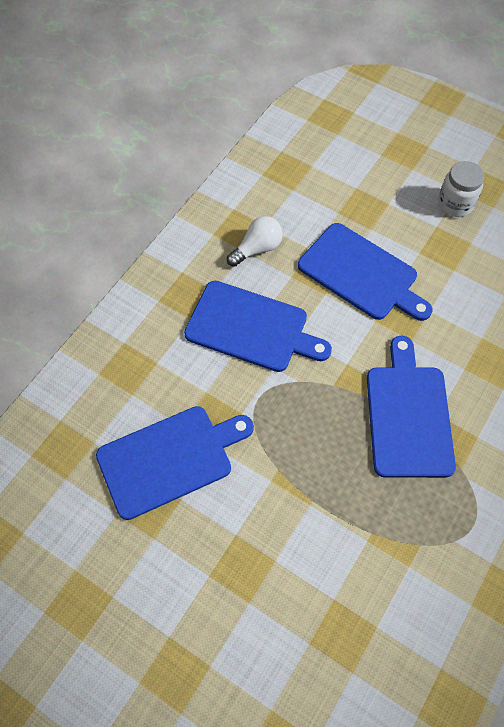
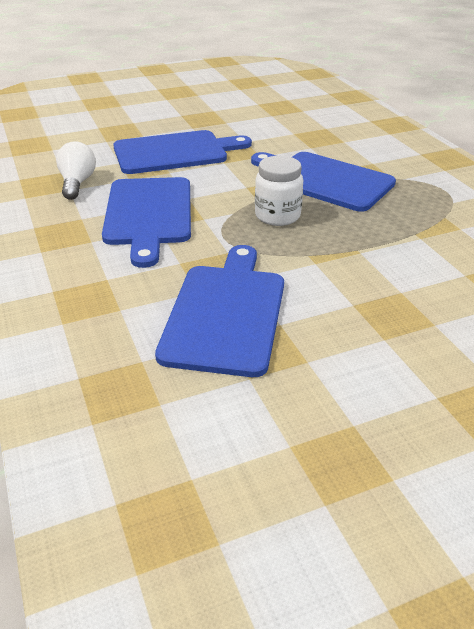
camera: 55 degrees left, 25 degrees down
blue cutting board [184,281,332,372] -> blue cutting board turned 120 degrees clockwise [102,177,191,268]
white jar [438,161,484,217] -> white jar moved to [255,156,303,226]

